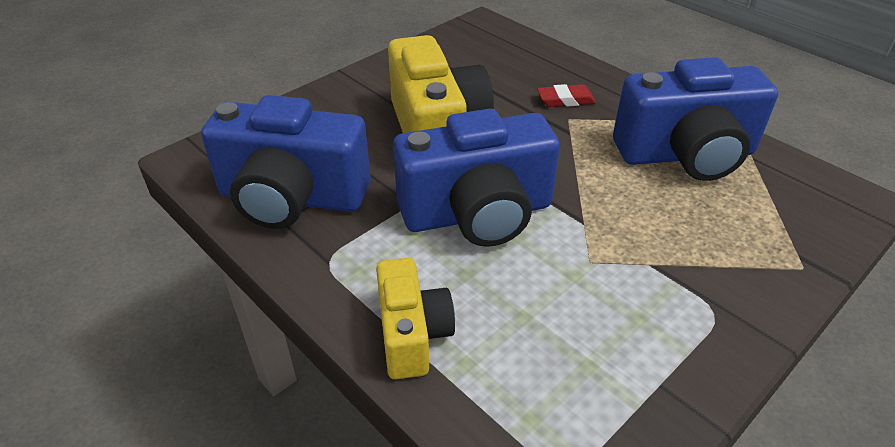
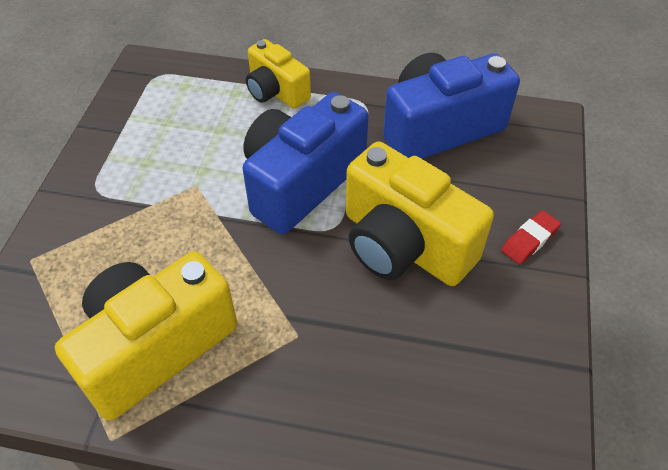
camera: 145 degrees right, 10 degrees up
red eraser [537,84,596,107] -> red eraser moved to [501,210,561,265]
blue camera [613,57,778,181] -> yellow camera [55,251,237,421]

